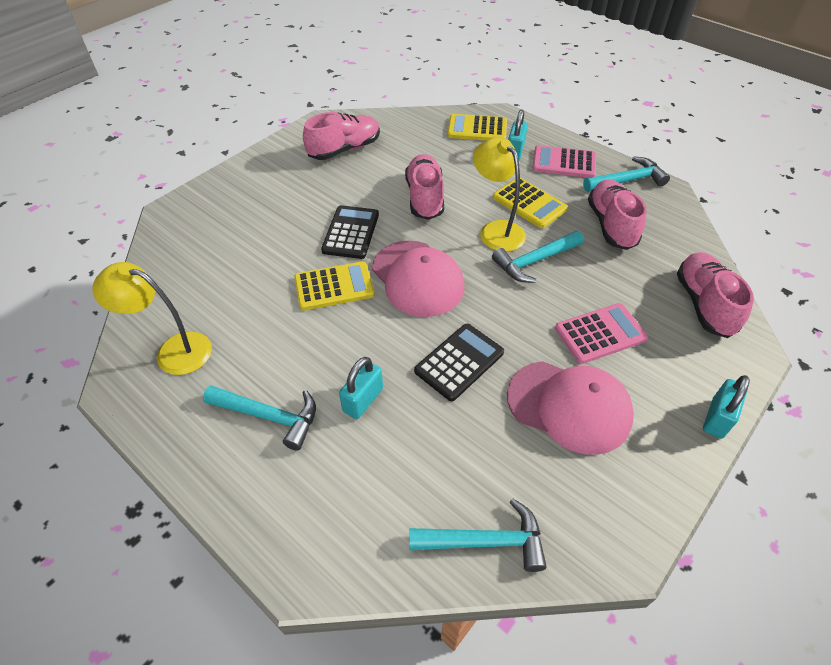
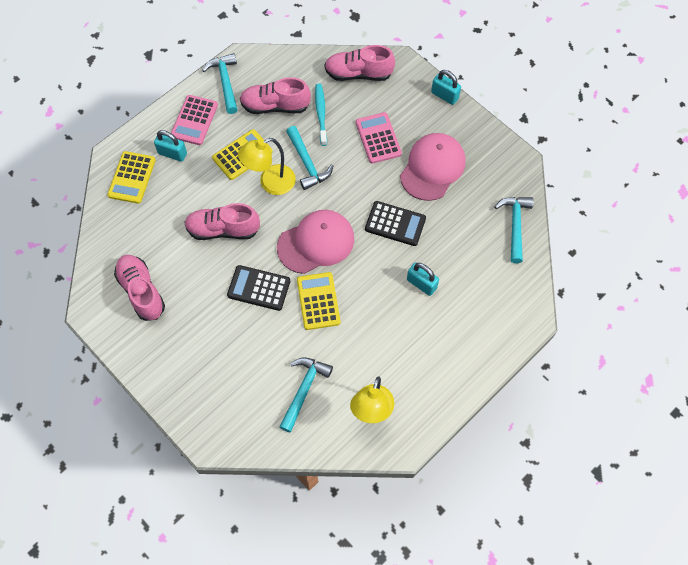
camera: 85 degrees left, 15 degrees up
turquoise hammer [203,385,316,451] -> turquoise hammer moved to [279,358,333,432]
black calculator [414,324,504,401] -> black calculator turned 150 degrees clockwise [365,201,426,246]
none -> turquoise toothbrush [315,84,327,146]

